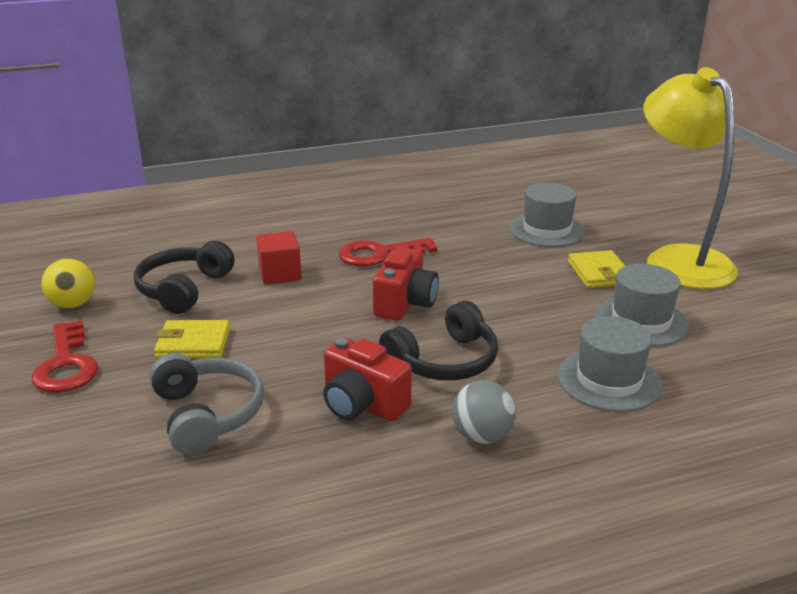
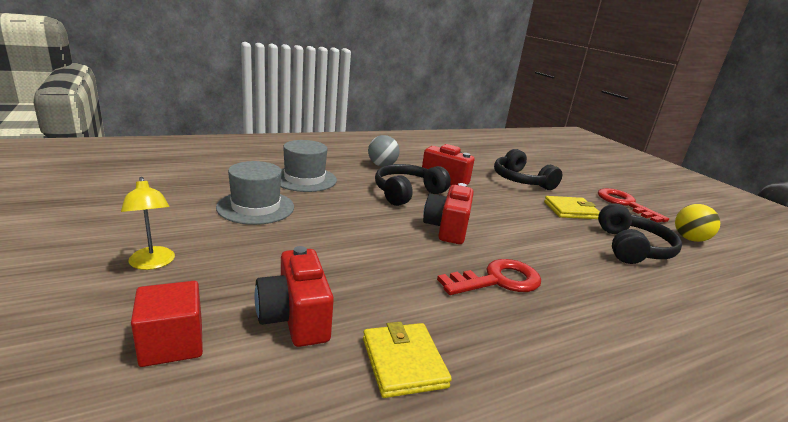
camera: 170 degrees right, 5 degrees down
grey headphones [149,353,264,455] -> black headphones [494,149,562,190]
red cube [256,231,302,285] -> red cube moved to [131,281,203,367]
grey hat [509,183,586,247] -> red camera [255,246,334,347]
yellow wallet [568,250,625,288] -> yellow wallet moved to [363,322,452,398]
yellow lamp [643,67,738,289] -> yellow lamp [121,177,175,270], size x0.41

